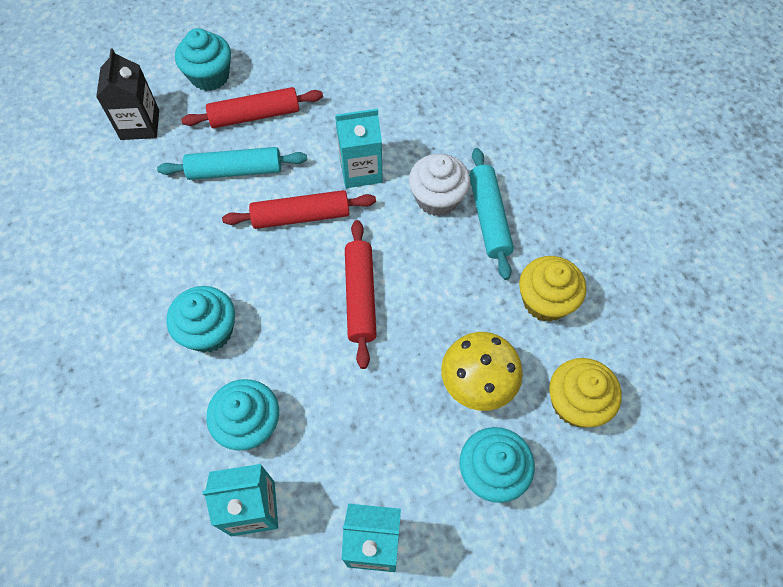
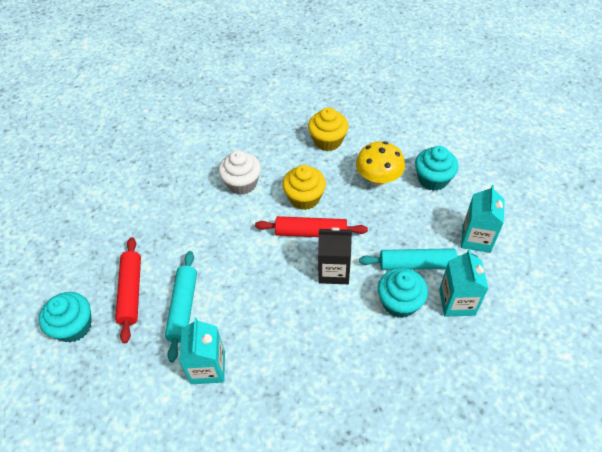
camera: 80 degrees left, 10 degrees down
black carton [96,49,159,140] -> black carton moved to [318,227,352,284]
turquoise cupcake [166,286,235,353] -> none
red rolling pin [222,190,376,229] -> none
turquoise carton [335,109,383,188] -> turquoise carton moved to [179,318,225,384]
turquoise rolling pin [469,148,514,280] -> turquoise rolling pin moved to [359,248,478,270]
yellow cupcake [549,358,622,427] -> yellow cupcake moved to [282,165,326,210]

